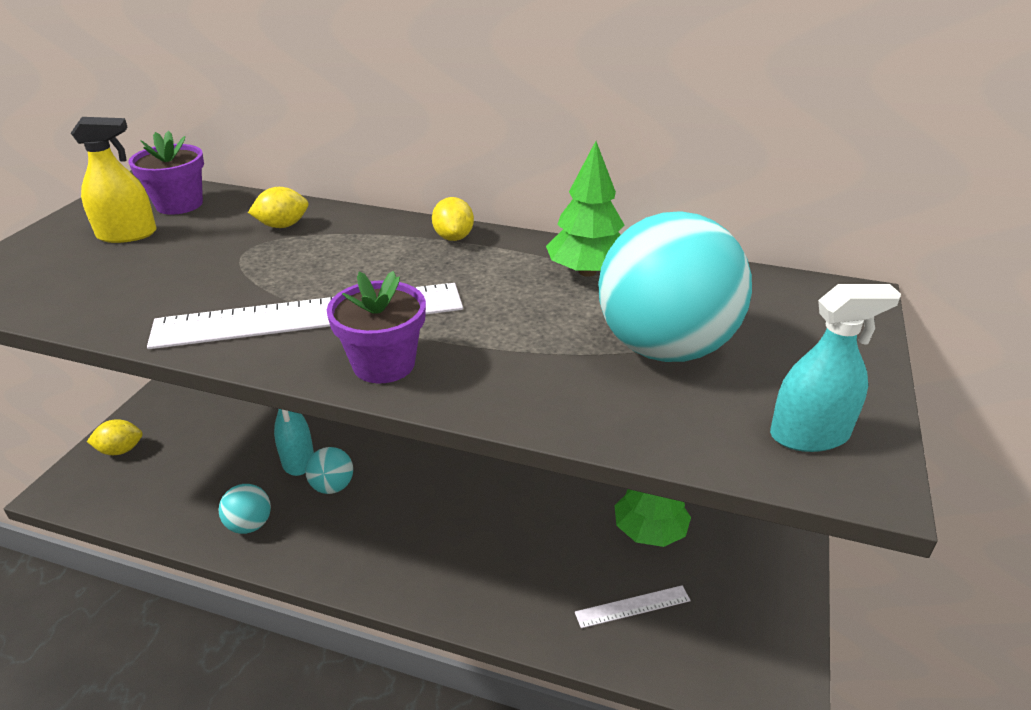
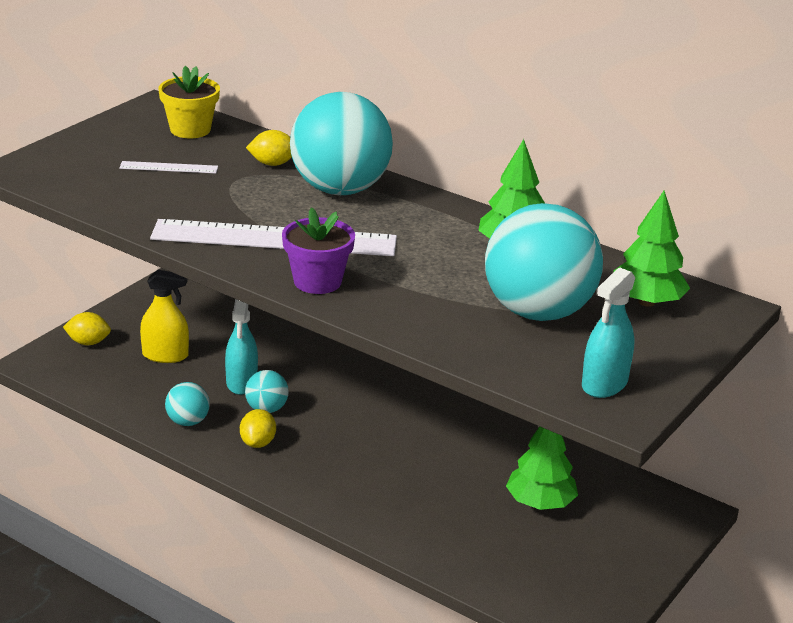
camera: 15 degrees right, 5 degrees down
yellow spray bottle [71,117,157,243] -> yellow spray bottle moved to [140,269,189,363]
purple flower pot [129,131,204,215] -> yellow flower pot [158,66,220,138]
yellow lemon [432,197,474,241] -> yellow lemon moved to [240,409,276,448]
white ruler [575,585,691,628] -> white ruler moved to [119,161,218,174]
turquoise spray bottle [770,284,901,452] -> turquoise spray bottle turned 120 degrees clockwise [582,267,636,398]
none -> turquoise ball [290,92,393,195]
none -> green tree [613,190,690,307]

